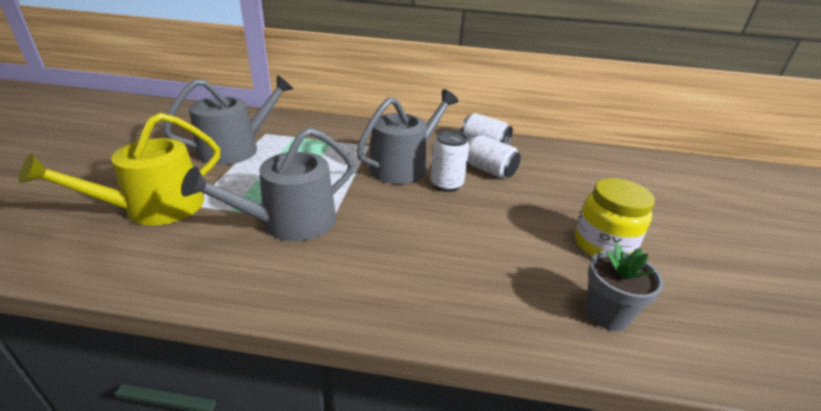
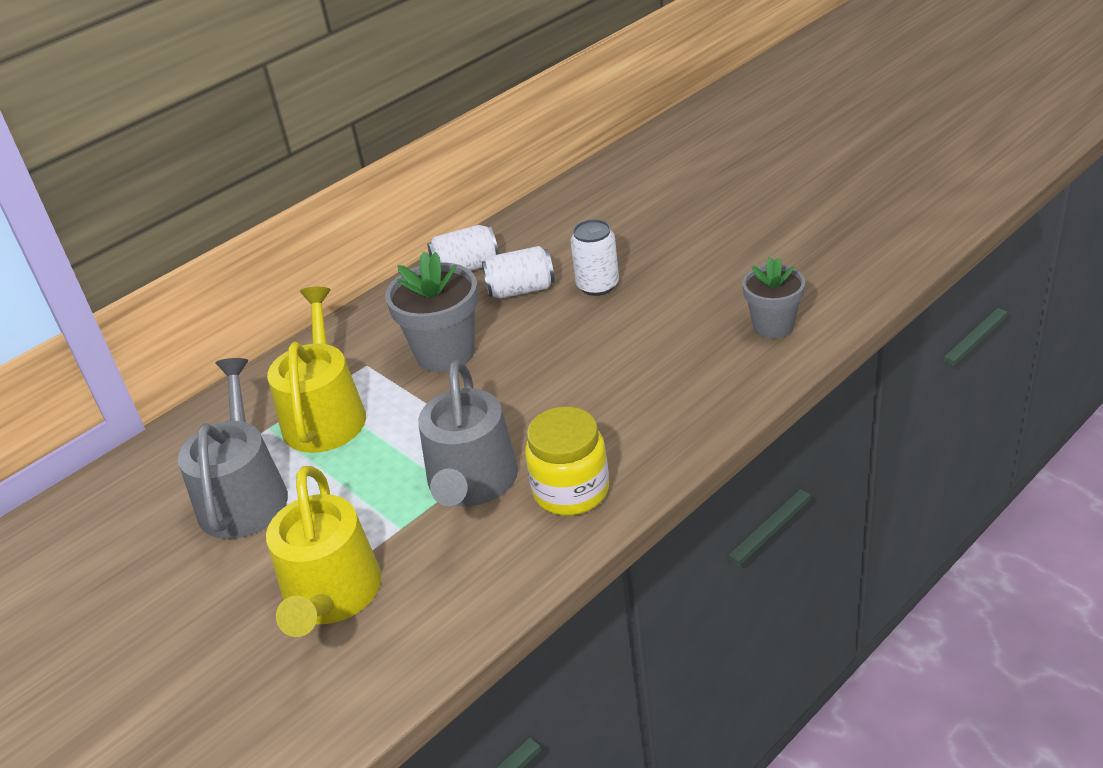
camera: 45 degrees left, 5 degrees up
grey watering can [356,89,458,184] -> grey flower pot [385,252,478,372]
white can [430,130,469,192] -> white can moved to [570,219,619,296]
yellow jar [575,178,655,256] -> yellow jar moved to [525,407,609,516]
none -> yellow watering can [267,287,366,453]

